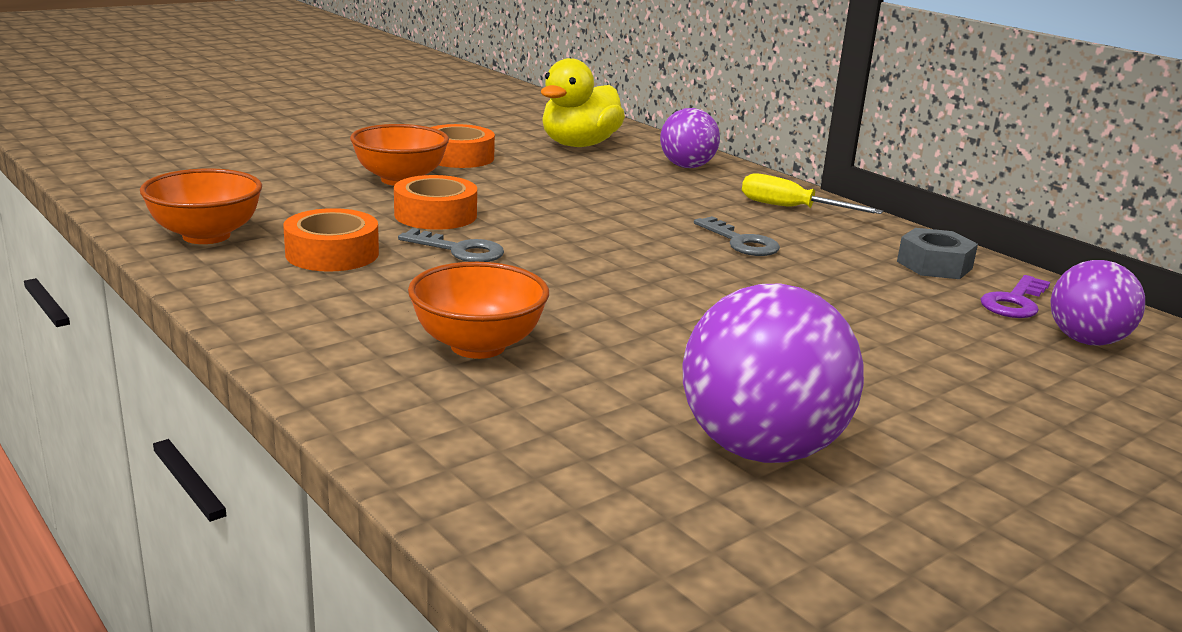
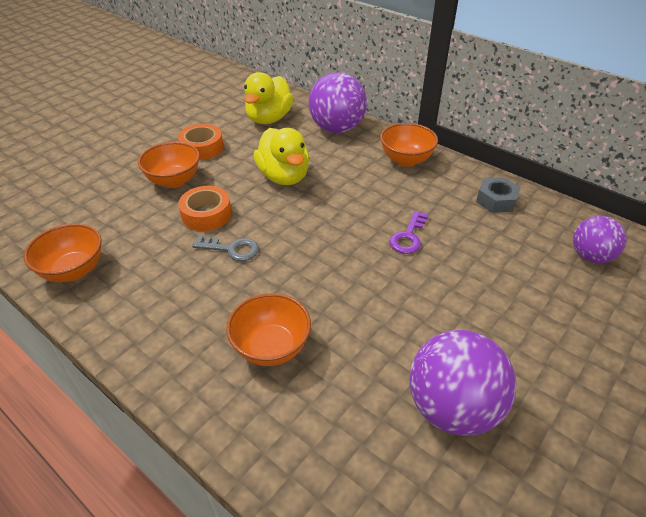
camera: 10 degrees left, 20 degrees up
orange tape [283,208,379,272] -> none
purple ball [660,108,720,168] -> purple ball [308,72,367,133], size x1.62
grey key [694,216,780,256] -> none
yellow screwdriver [742,173,883,214] -> orange bowl [380,123,438,167]
purple key [981,275,1050,318] -> purple key moved to [389,211,428,254]
none -> yellow duck [254,128,309,185]

